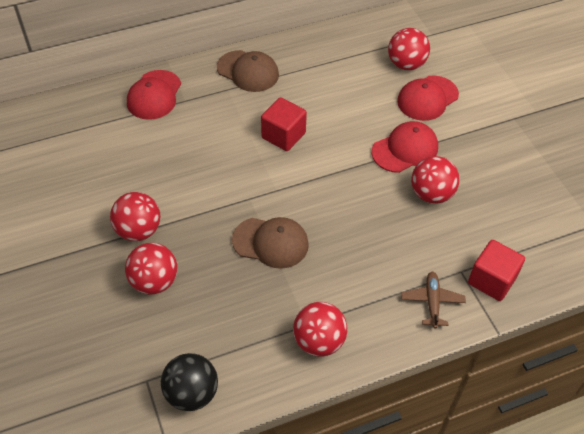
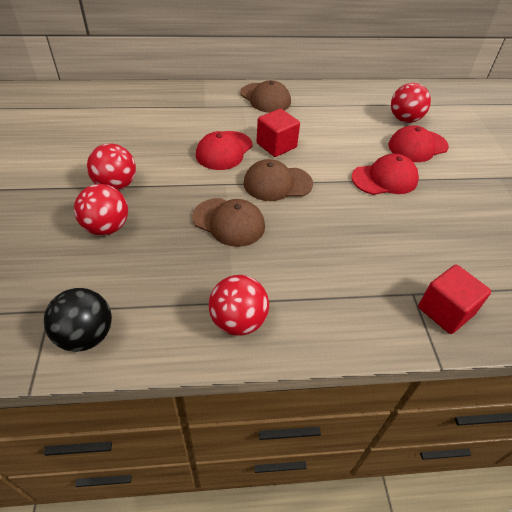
camera: 15 degrees right, 5 degrees down
red cap [127,70,181,120] -> red cap moved to [196,131,253,170]
brown plane [401,272,466,328] -> none
red ball [411,156,460,204] -> none
none -> brown cap [244,159,313,201]

